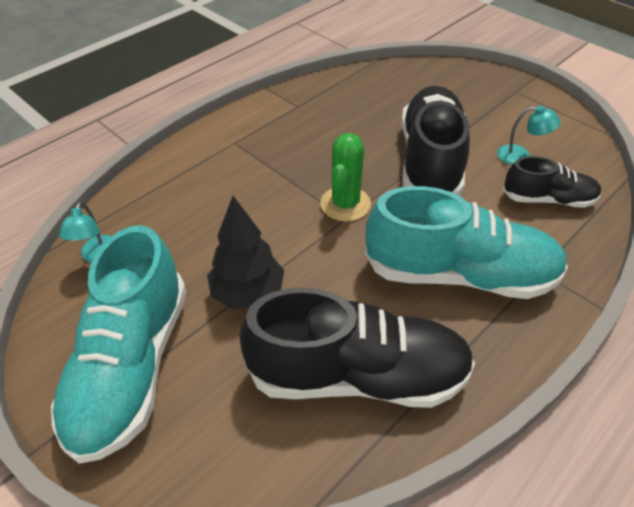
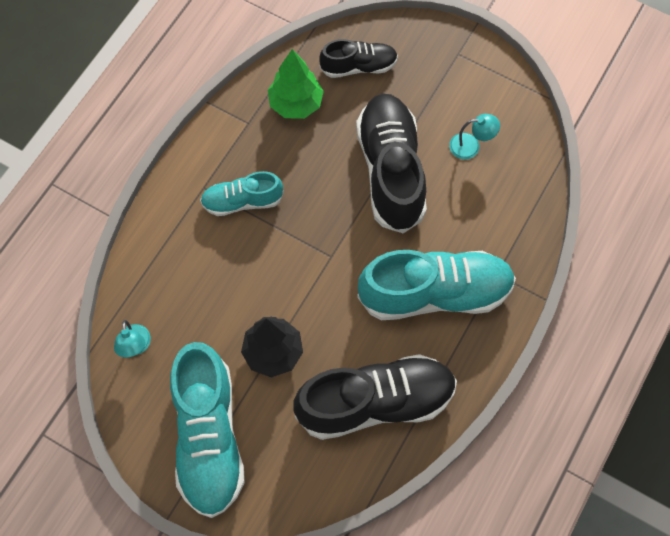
camera: 15 degrees left, 20 degrees up
green cactus [320,133,371,221] -> none
black shoe [503,156,602,208] -> black shoe moved to [319,39,398,78]
none -> turquoise shoe [200,171,284,216]
none -> green tree [268,49,324,119]

